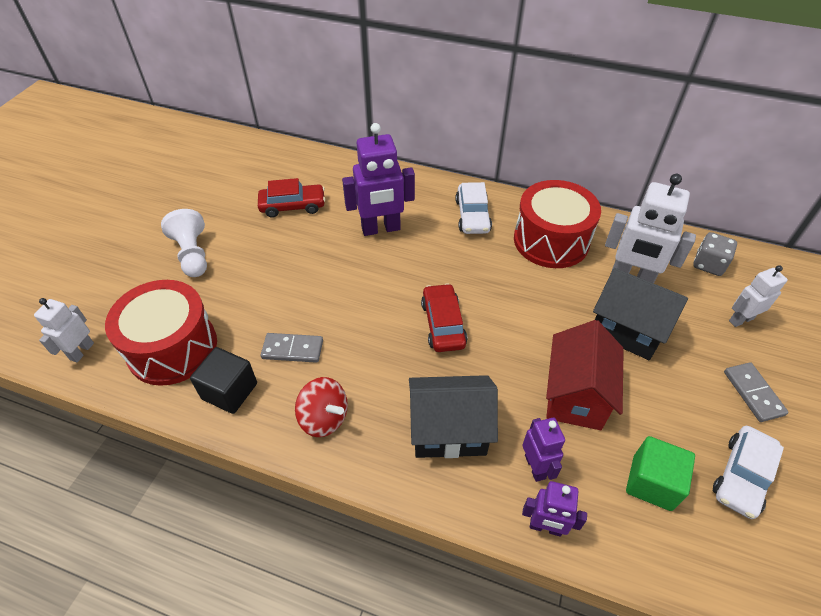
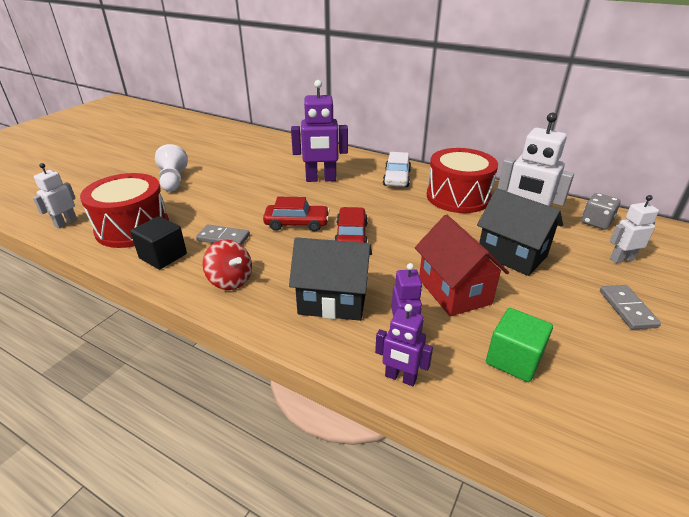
camera: 10 degrees right, 15 degrees down
red car [258,178,325,218] -> red car moved to [263,197,330,232]
red house [546,320,624,430] -> red house turned 45 degrees counterclockwise [415,215,509,316]
white car [713,426,784,519] -> none

